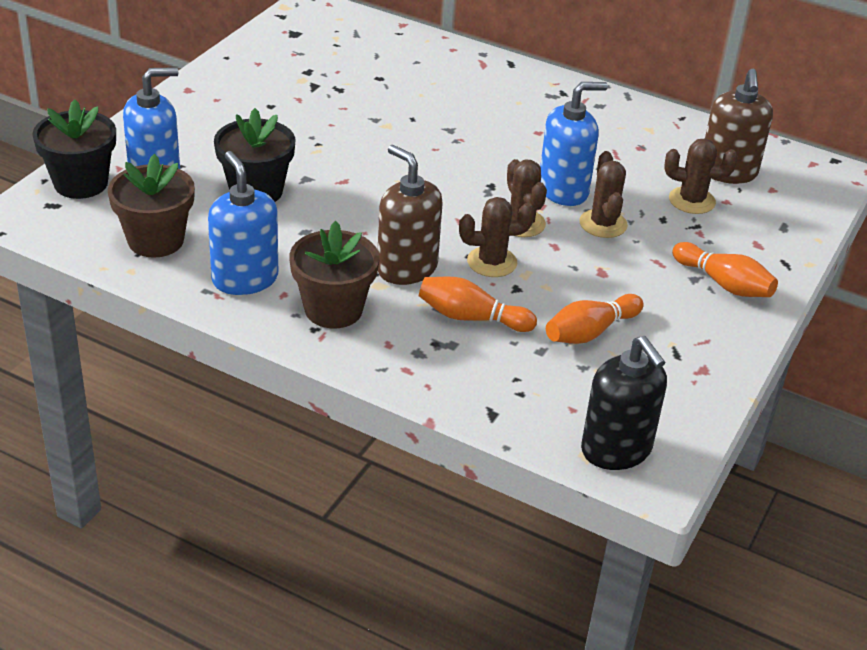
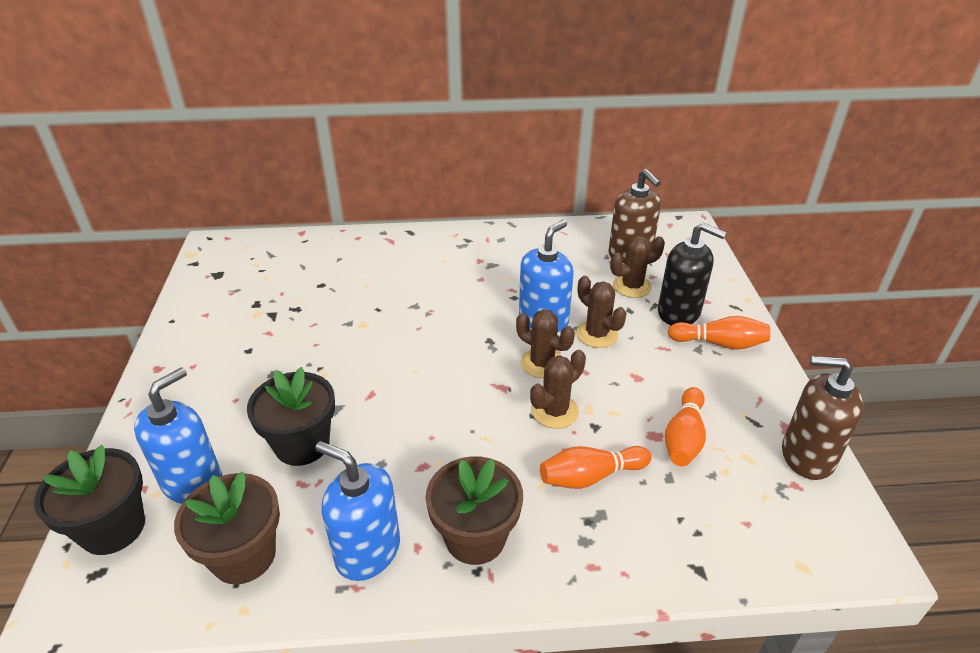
camera: 30 degrees left, 0 degrees up
brown soap dispenser [378,145,443,285] -> brown soap dispenser moved to [782,356,863,480]
black soap dispenser [581,336,667,470] -> black soap dispenser moved to [658,223,727,325]

